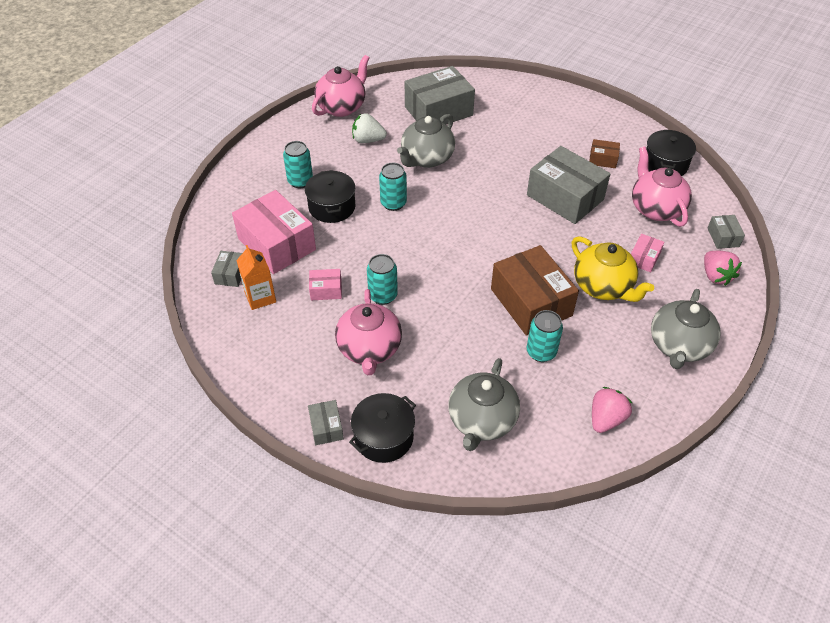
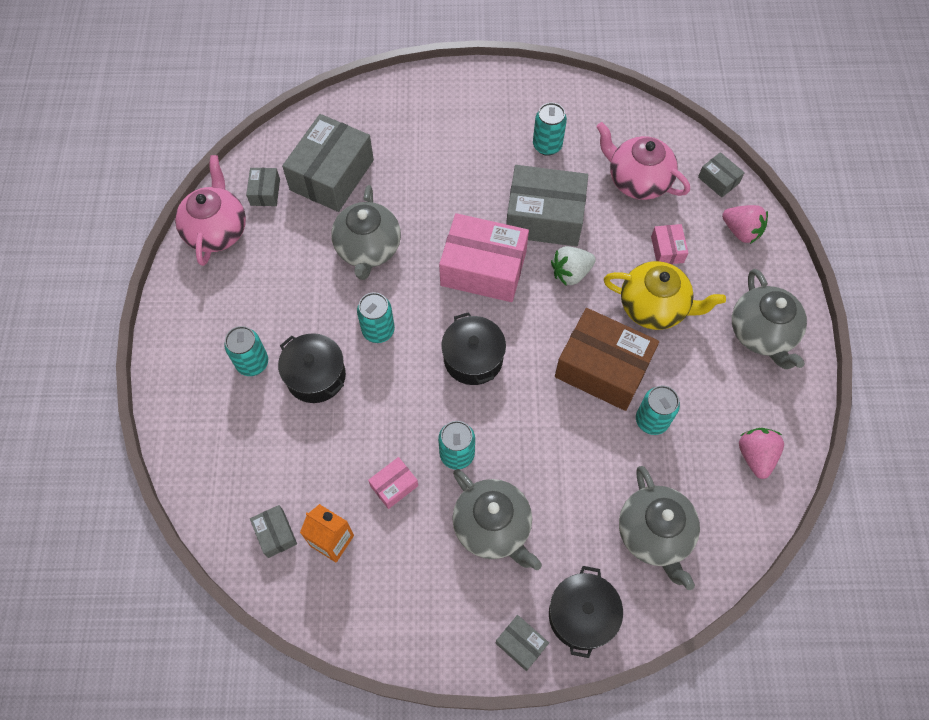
camera: 35 degrees left, 15 degrees up
pink box [232,190,316,274] -> pink box moved to [439,213,529,302]
pink teapot [335,289,402,375] -> grey teapot [452,469,542,570]
white strawberry [352,113,387,143] -> white strawberry moved to [551,246,596,286]
brown box [589,139,620,168] -> turquoise can [533,103,567,156]
black pot [646,130,696,176] -> black pot moved to [441,312,506,385]
none -> grey box [246,168,280,206]

